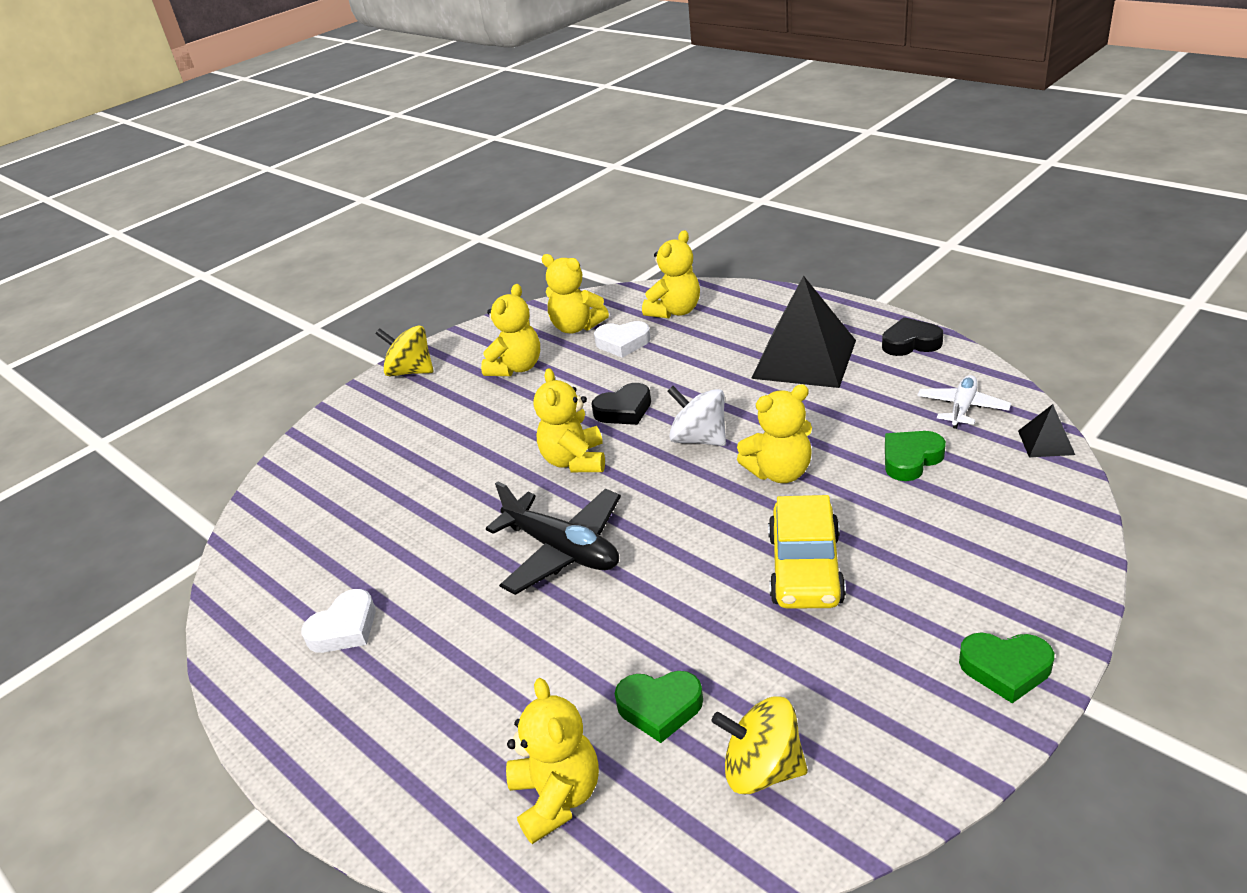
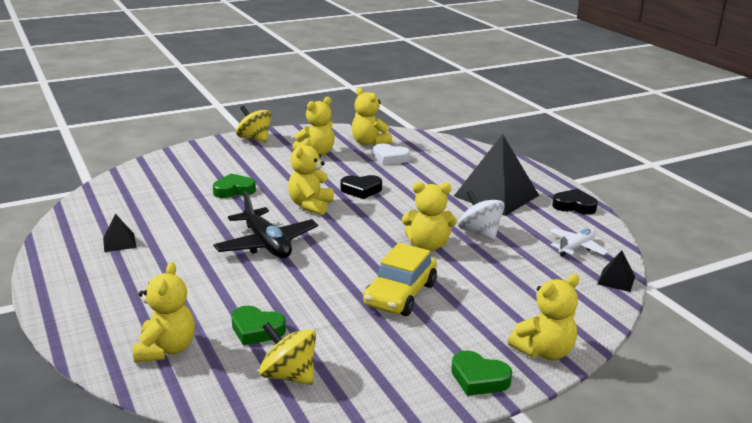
camera: 15 degrees right, 10 degrees down
white heart [301,589,376,653] -> black pyramid [103,214,136,252]
yellow teddy bear [642,230,700,318] -> yellow teddy bear moved to [508,274,579,360]
white spinning top [667,386,726,446] -> white spinning top moved to [458,190,504,241]
green heart [885,431,946,481] -> green heart moved to [213,174,256,198]

